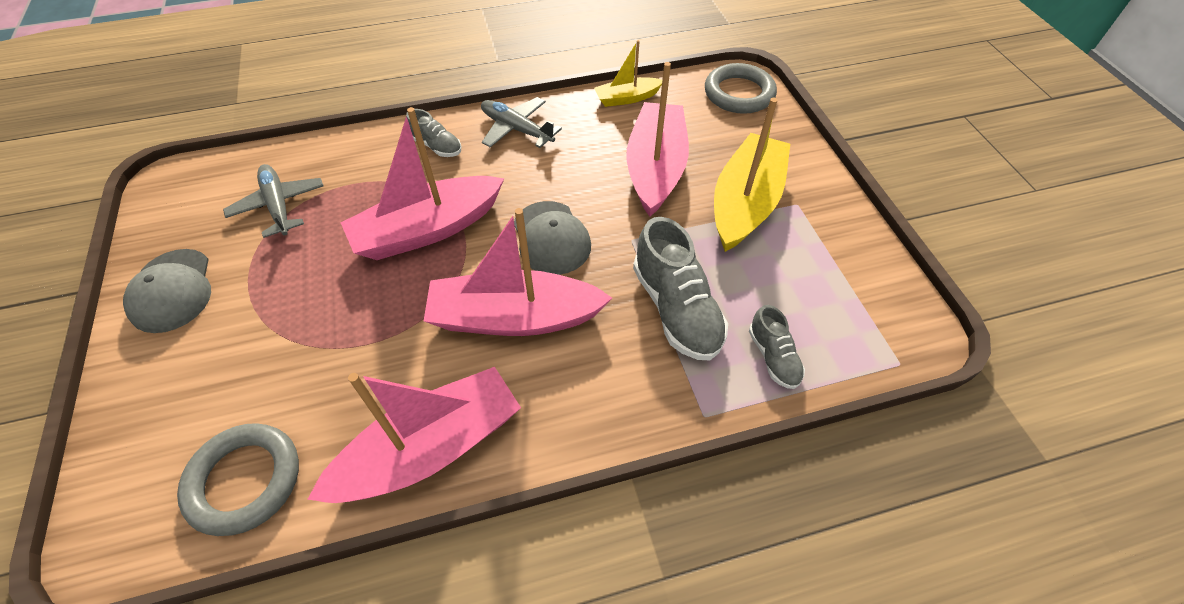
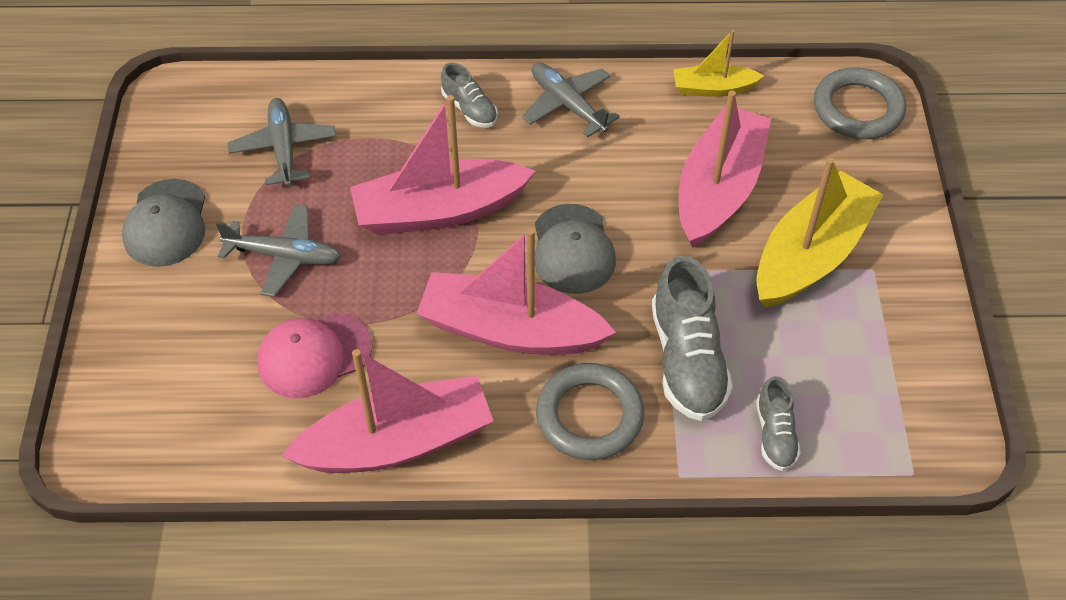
camera: 15 degrees right, 0 degrees up
grey ring [177,423,299,536] -> grey ring moved to [536,363,644,460]
none -> grey plane [216,204,341,297]
none -> pink cap [258,313,372,398]

